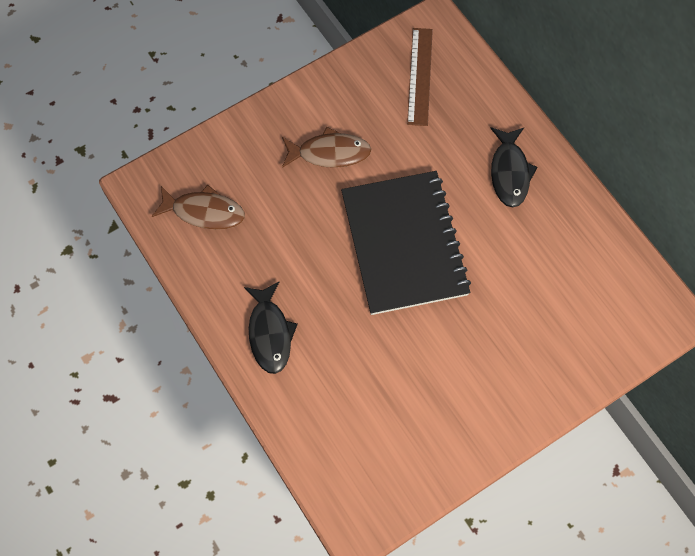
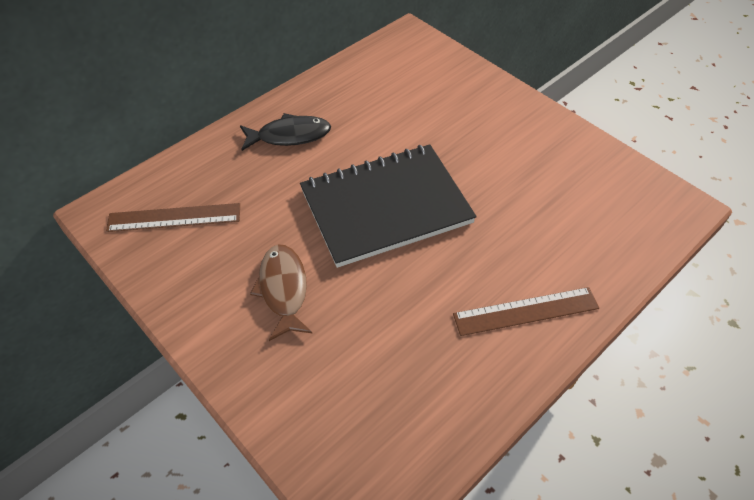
camera: 100 degrees left, 15 degrees down
brown fish [152,185,245,230] -> none
black fish [244,282,298,374] -> brown ruler [453,287,599,336]

